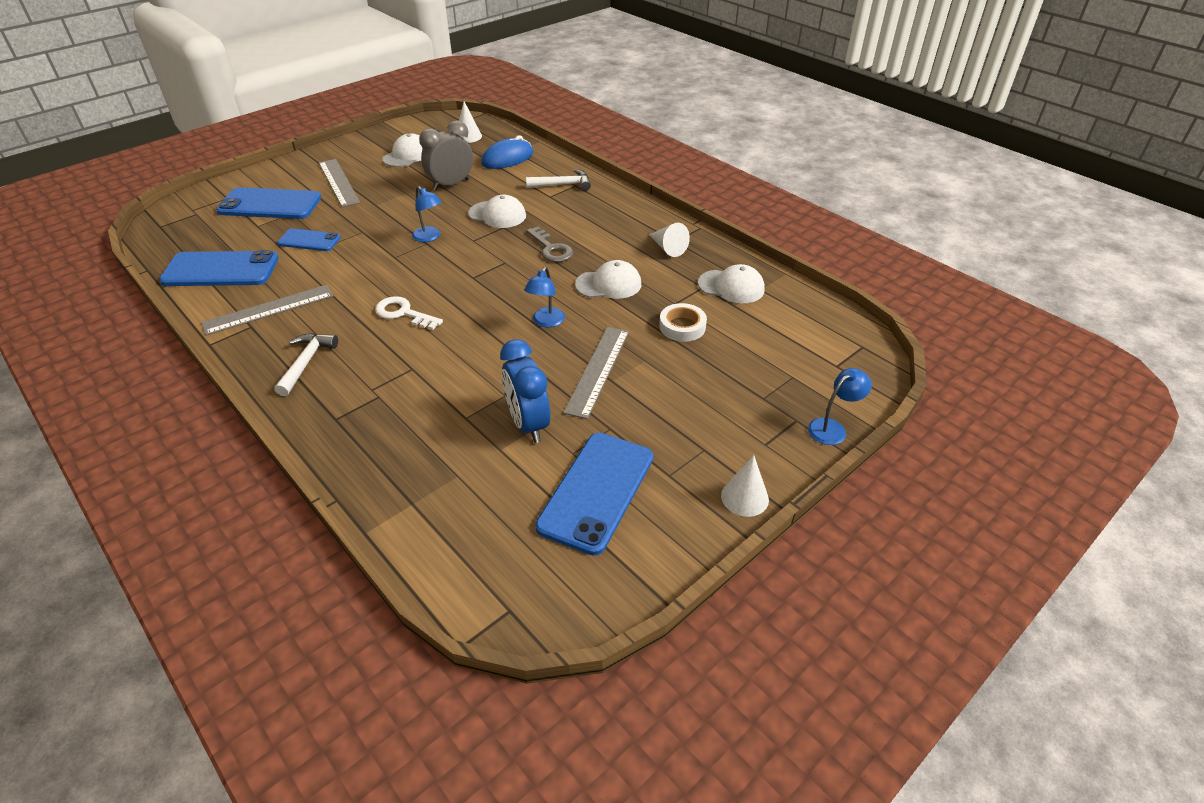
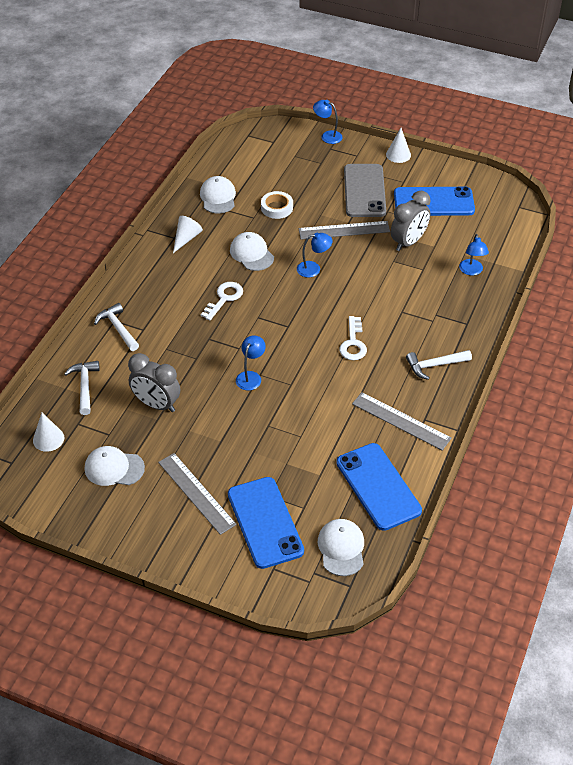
camera: 115 degrees left, 5 degrees up
blue phone [277,228,341,251] -> none
grey ruler [319,159,360,207] -> grey ruler turned 75 degrees counterclockwise [158,453,237,535]
white cap [468,195,526,228] -> white cap moved to [318,519,364,576]
blue mouse [481,135,533,169] -> white hammer [64,361,100,415]
blue clock [500,339,550,443] -> grey clock [391,191,430,251]
grey key [526,227,573,262] -> white key [201,282,243,321]
none -> grey phone [344,164,386,217]
none -> blue lamp [459,234,489,276]

